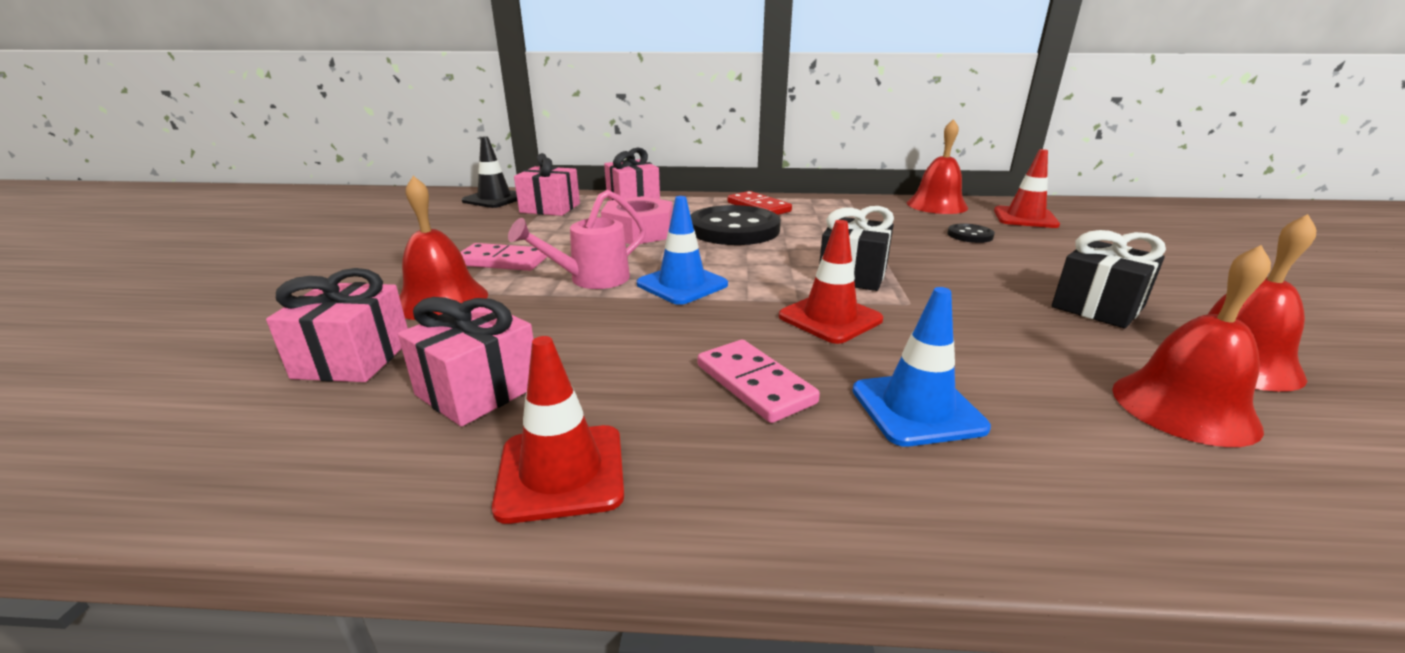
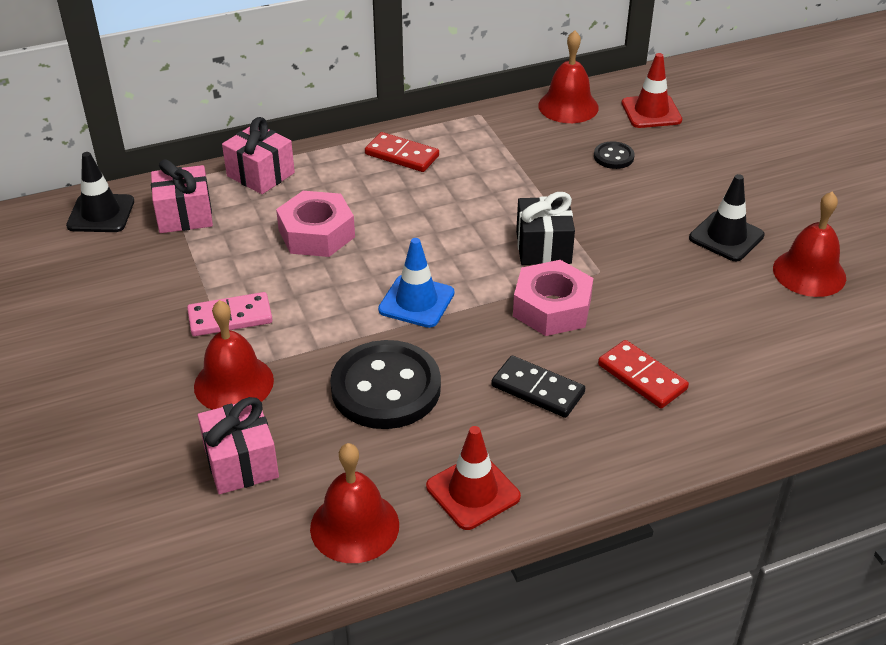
camera: 25 degrees left, 15 degrees up
pink gift [398,297,533,427] -> none
pink watering can [508,190,646,289] -> none
black button [691,205,781,245] -> black button moved to [330,340,441,429]
pink domino [698,339,820,423] -> black domino [491,356,585,418]
red traffic cone [779,220,883,344] -> pink nut [513,260,593,336]
blue traffic cone [852,287,991,447] -> red domino [598,340,689,408]
black gift [1052,230,1166,328] -> black traffic cone [689,174,765,261]
red bell [1112,245,1271,447] -> red bell moved to [310,443,399,563]

